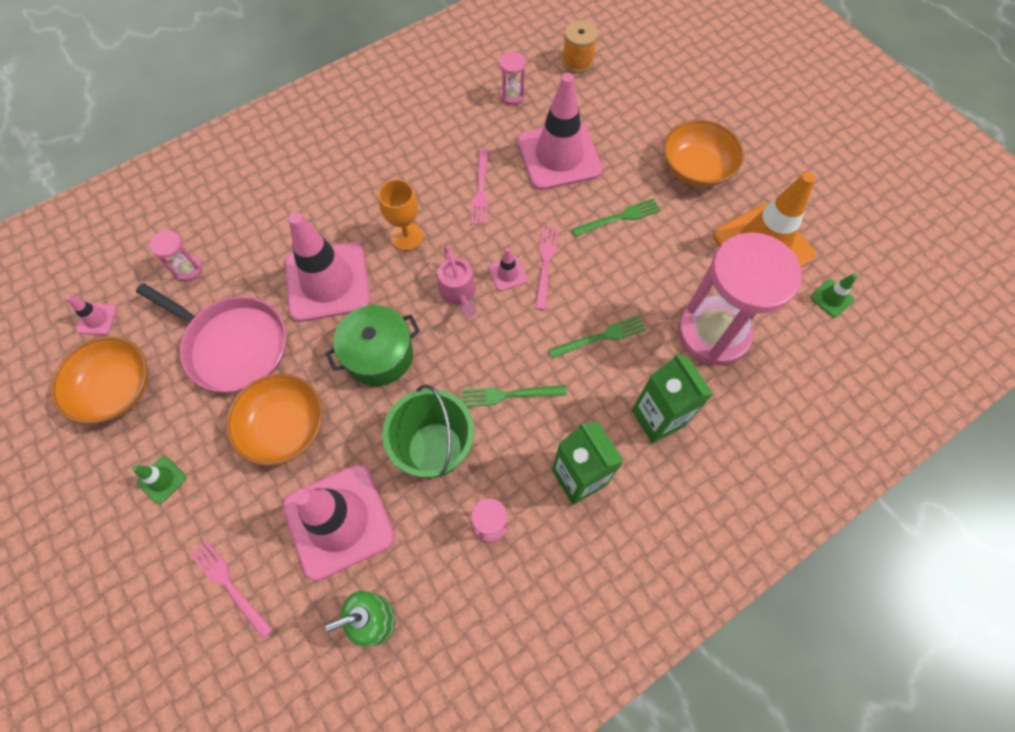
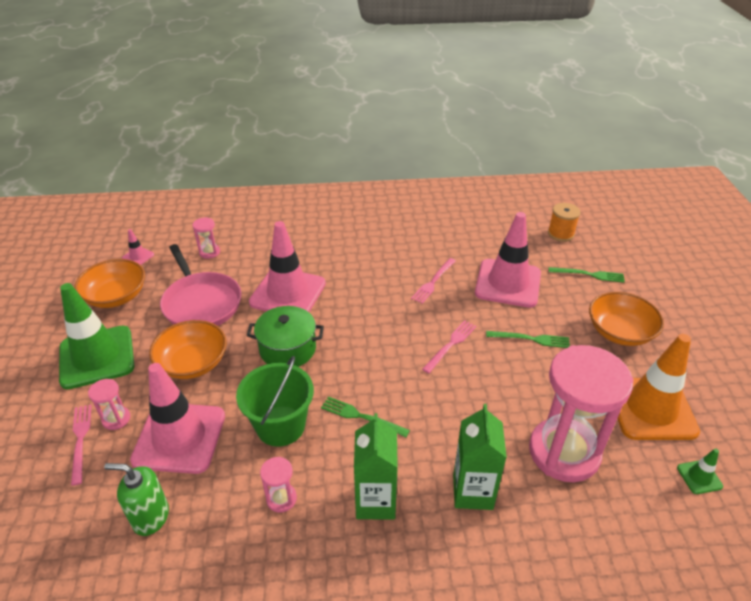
camera: 30 degrees right, 25 degrees down
green traffic cone [132,456,186,504] -> green traffic cone [59,283,134,389], size x2.42
orange goblet [378,179,423,251] -> none
pink watering can [438,247,476,317] -> none
pink traffic cone [489,248,527,291] -> none
pink hourglass [499,52,526,105] -> pink hourglass moved to [88,379,130,430]
green fork [549,315,646,359] -> green fork moved to [549,267,625,283]

